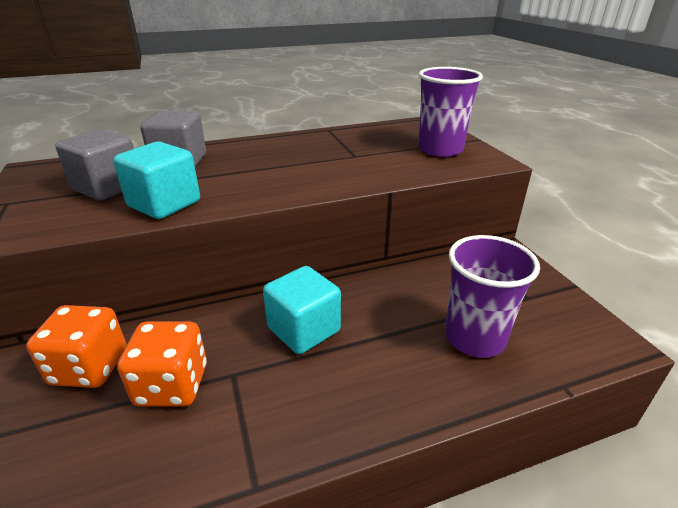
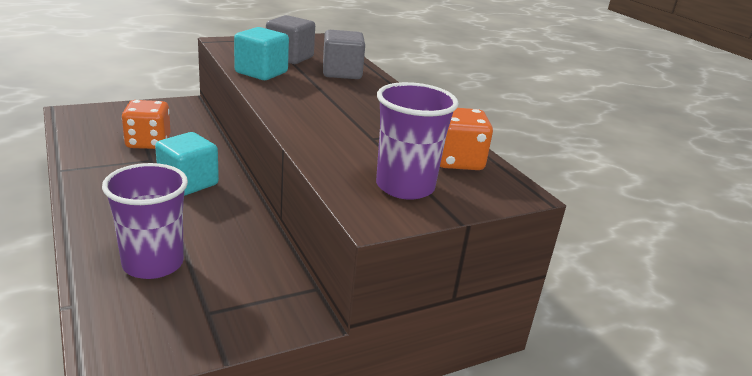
camera: 80 degrees right, 5 degrees down
orange dice [26,305,126,388] -> orange dice moved to [440,108,493,170]

